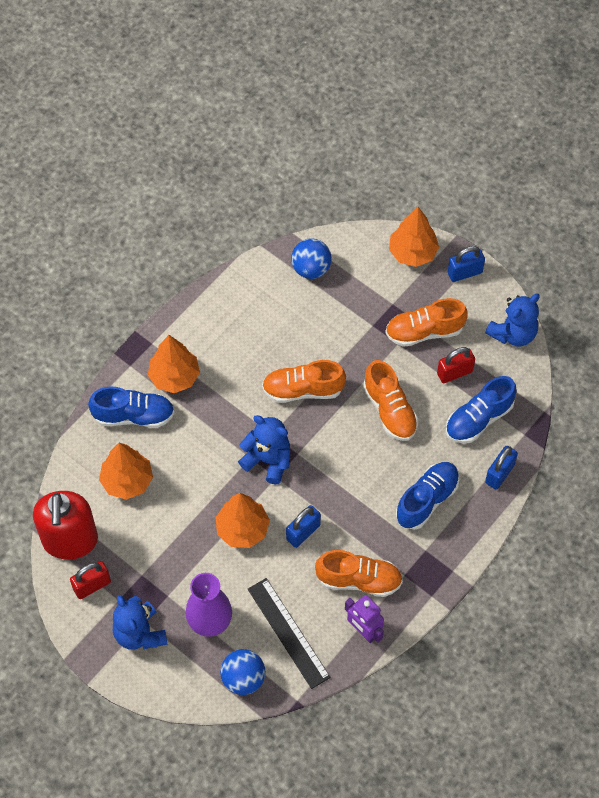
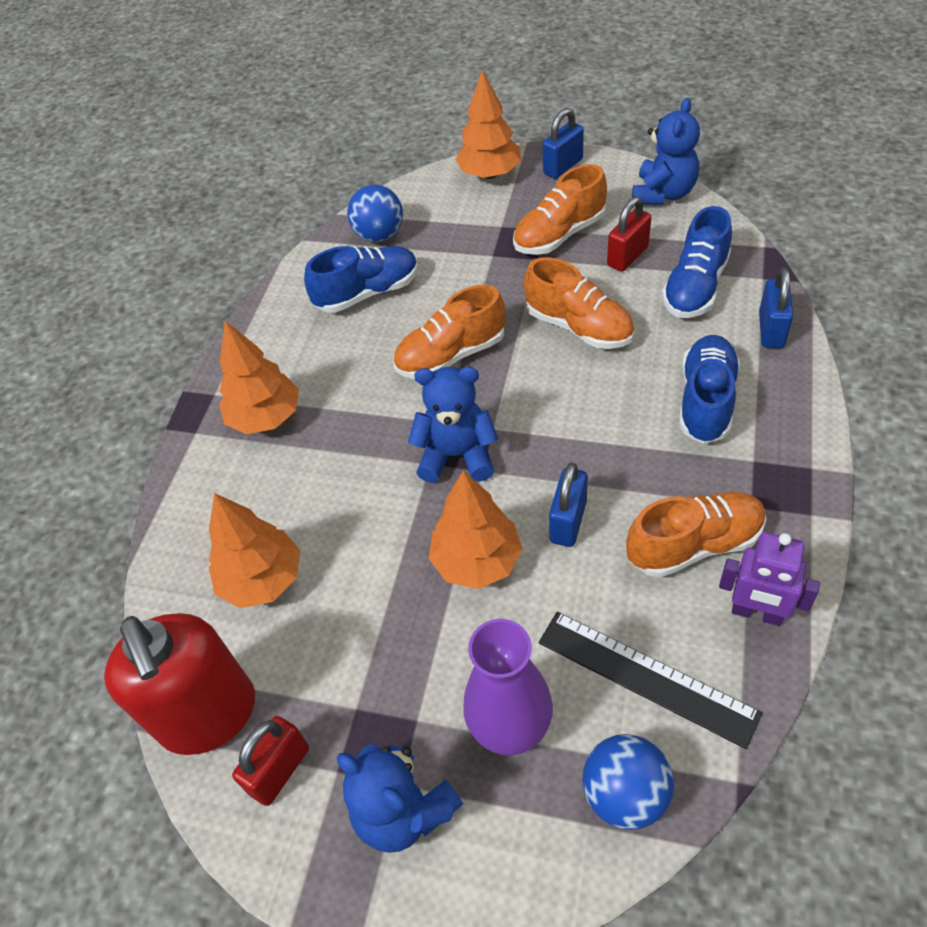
camera: 20 degrees left, 10 degrees down
blue shoe [88,386,175,428] -> blue shoe moved to [304,246,418,313]

